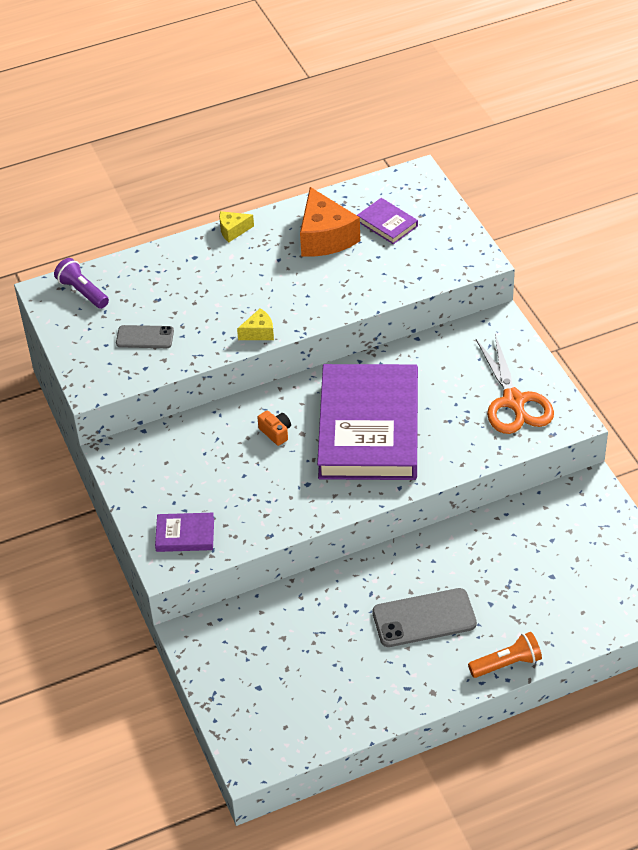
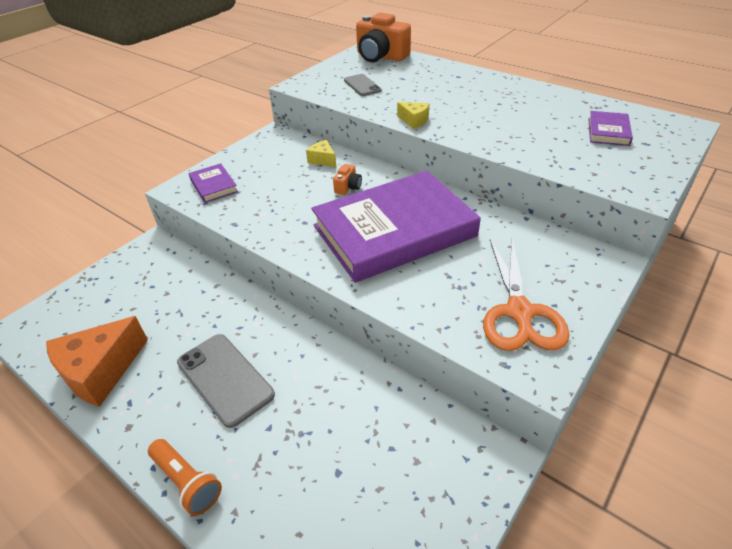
camera: 60 degrees right, 5 degrees down
purple flashlight [54,258,109,309] -> orange camera [356,13,411,62]
yellow cheese [219,211,254,242] -> yellow cheese moved to [306,140,336,167]
orange cheese [300,187,360,257] -> orange cheese moved to [46,316,148,407]
orange scissors [476,334,554,434] -> orange scissors turned 45 degrees counterclockwise [483,238,570,351]

